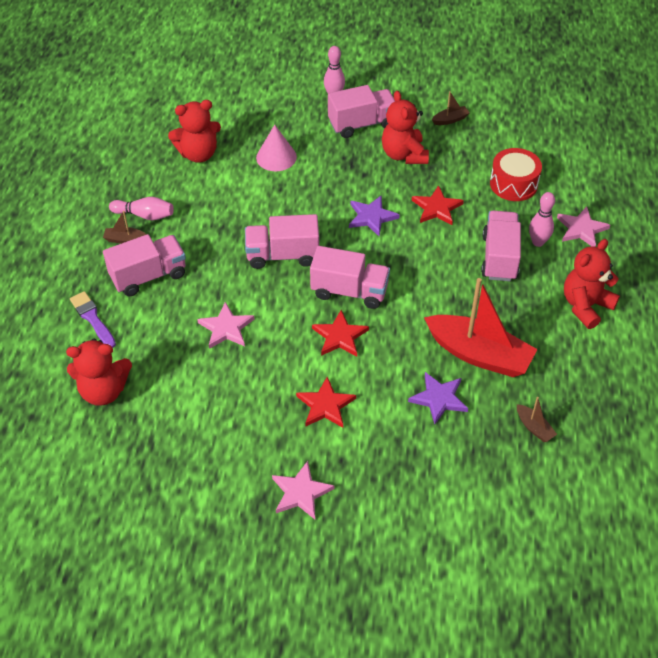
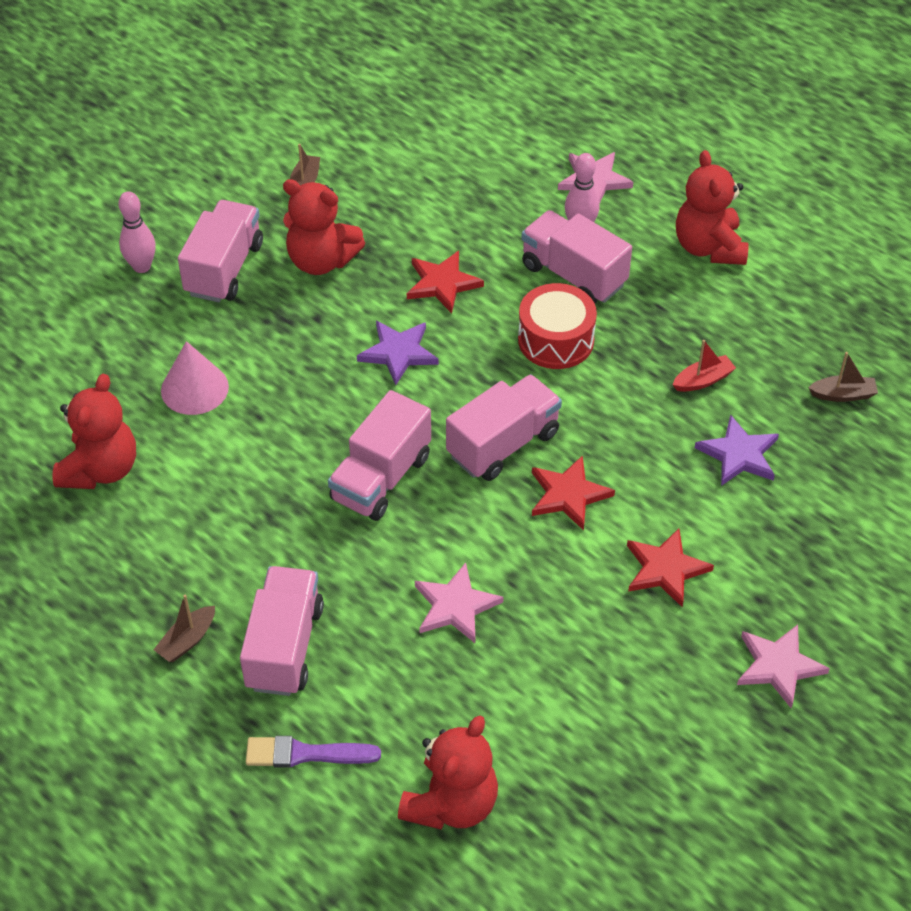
camera: 55 degrees left, 0 degrees up
pink bowling pin [109,197,174,220] -> none
red boat [424,278,537,377] -> red boat [673,340,736,392], size x0.42
red drum [490,148,542,201] -> red drum moved to [518,283,597,369]

